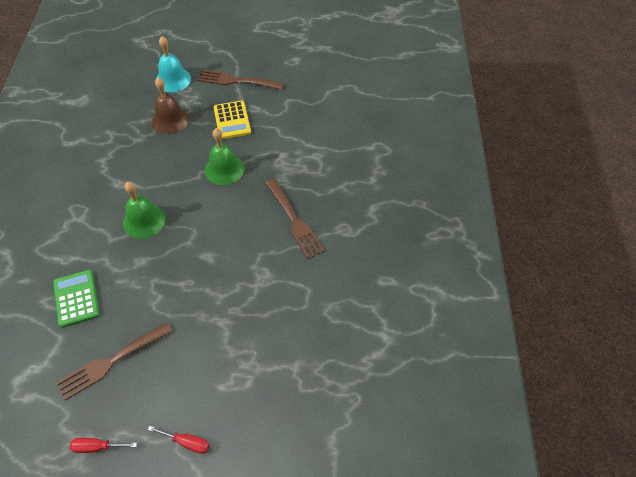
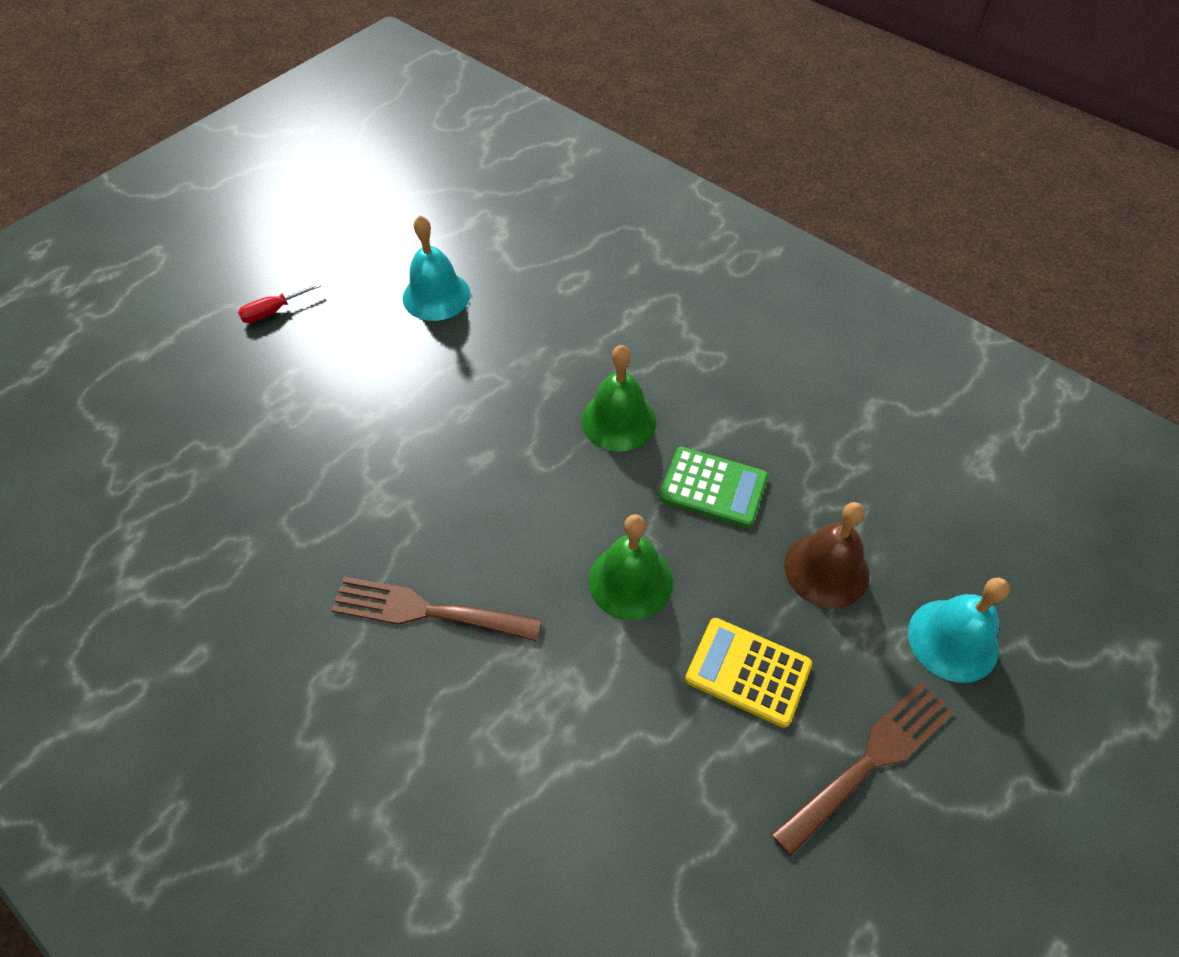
camera: 130 degrees right, 0 degrees up
green calculator [53,270,100,328] -> green calculator moved to [659,447,768,528]
brown fork [56,322,172,400] -> turquoise bell [403,215,471,321]
red screwdriver [70,438,137,453] -> none

